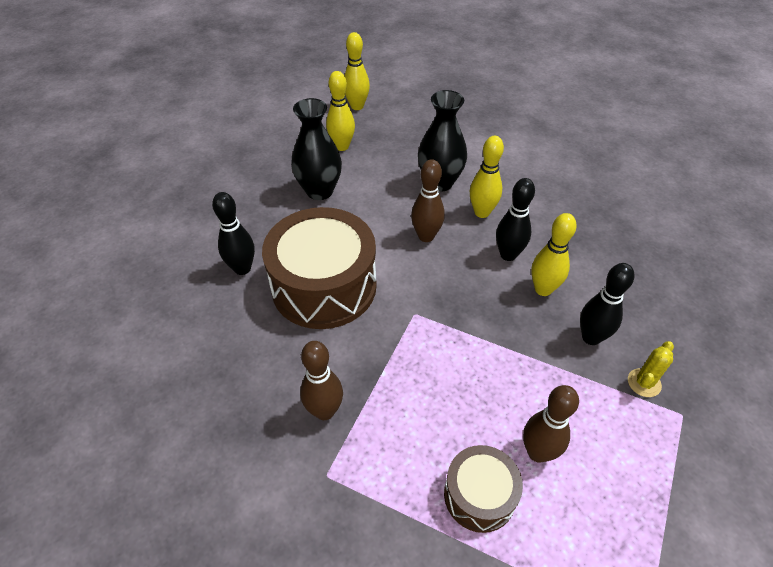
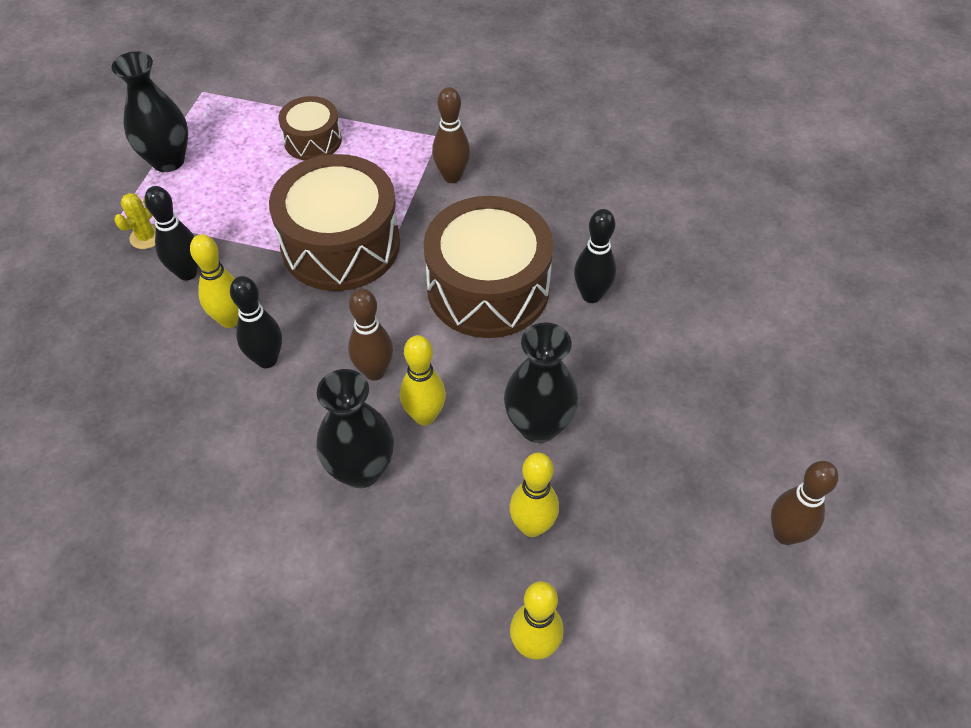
camera: 170 degrees right, 5 degrees up
yellow bowling pin [470,136,504,218] -> yellow bowling pin moved to [400,335,446,425]
brown bowling pin [523,385,579,463] -> brown bowling pin moved to [771,461,838,545]
none -> black vase [112,51,188,172]
none -> brown drum [269,154,400,291]

